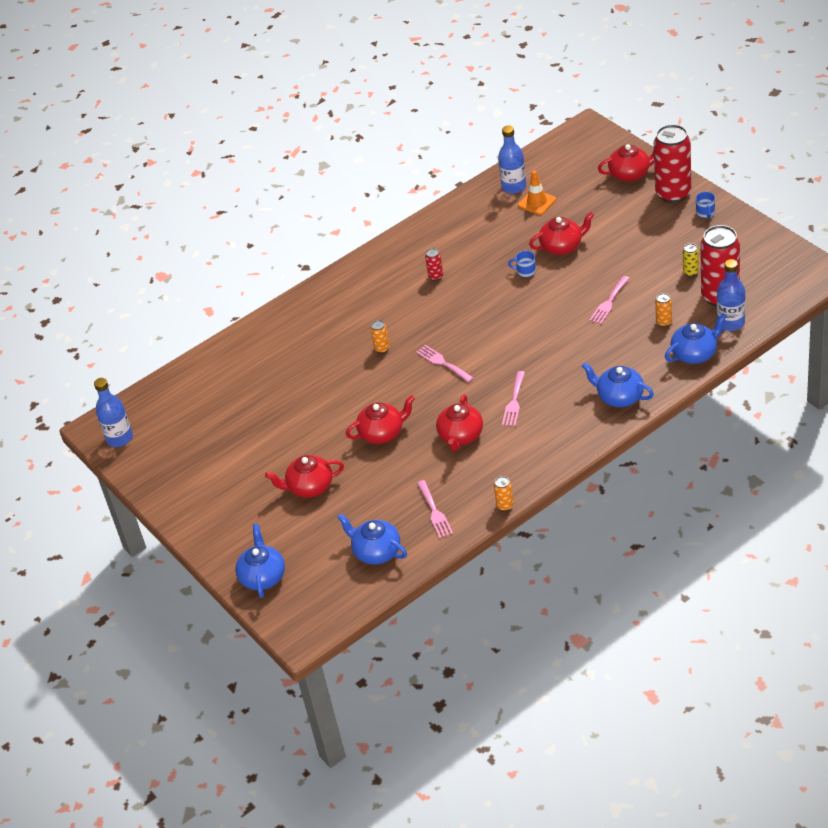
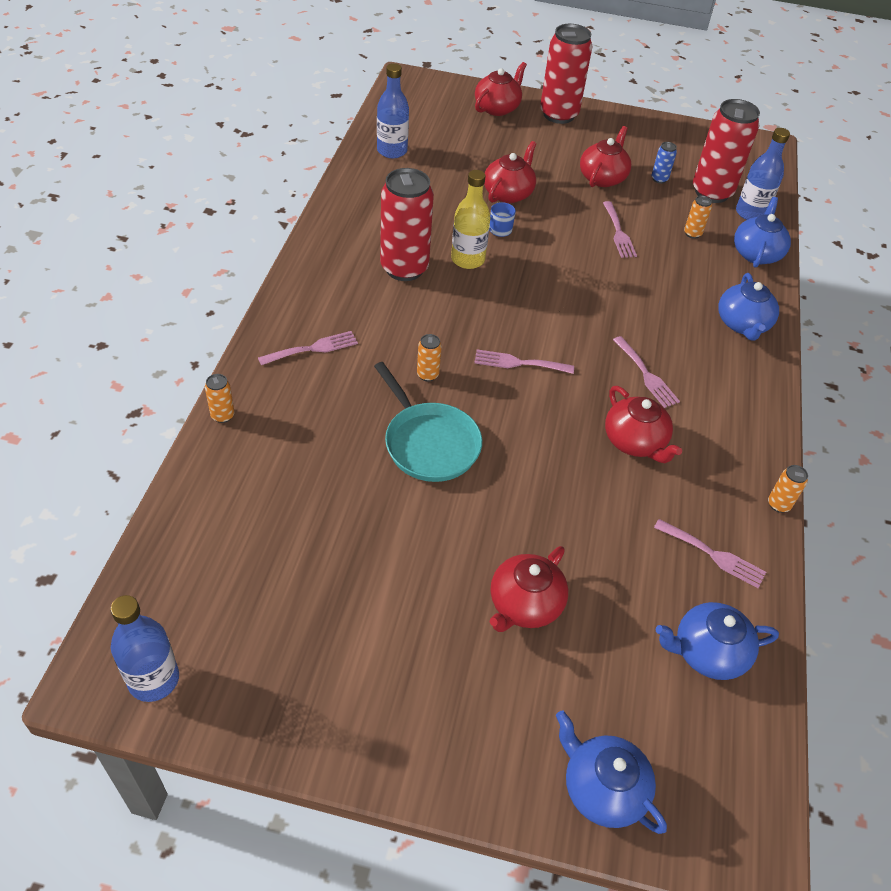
camera: 50 degrees left, 5 degrees up
red teapot [346,395,415,444] -> red teapot moved to [580,126,631,187]
red can [425,248,443,281] -> red can [380,168,434,281], size x2.40
orange traffic cone [518,171,556,215] -> none
blue teapot [582,362,654,407] -> blue teapot turned 75 degrees counterclockwise [718,273,779,341]
yellow can [683,243,699,277] -> blue can [652,142,677,184]
blue mug [696,192,715,218] -> none
none -> orange can [205,374,234,423]
none -> pink fork [258,331,358,365]
none -> turquoise pan [374,362,482,482]
none -> yellow bottle [451,170,490,269]

